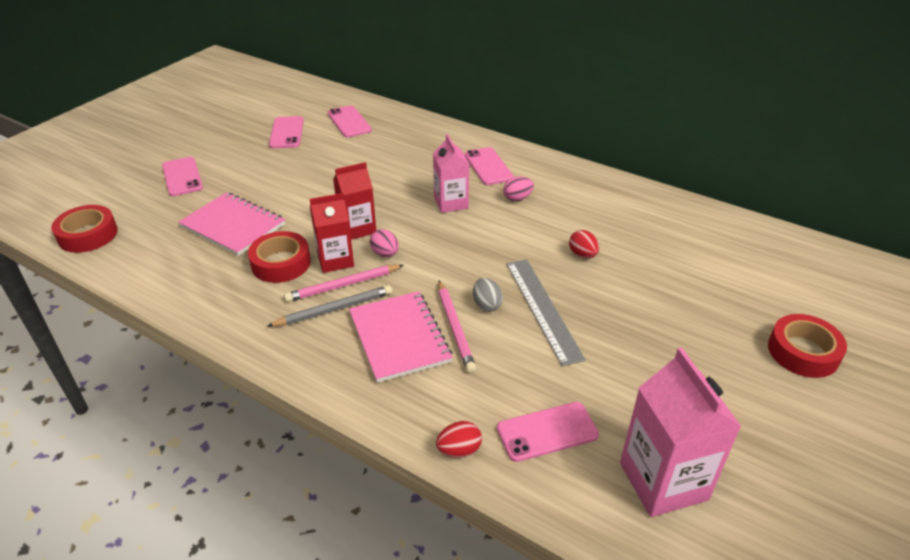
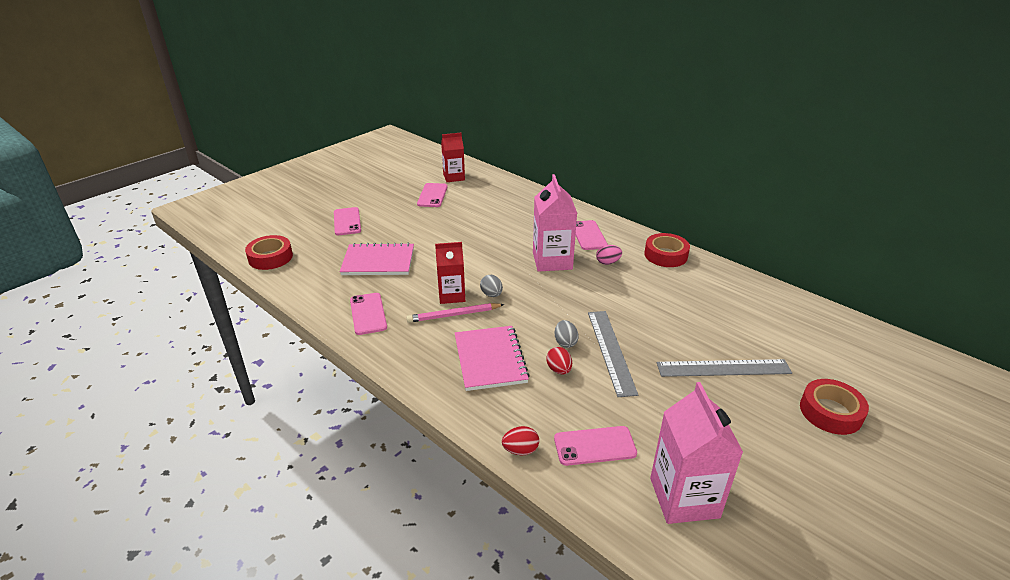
camera: 10 degrees right, 5 degrees down
pink notebook [178,192,285,256] -> pink notebook turned 45 degrees counterclockwise [340,243,414,275]
red tape [248,231,311,283] -> red tape moved to [644,233,690,267]
grey pencil [267,285,392,327] -> none
pink phone [328,105,372,137] -> pink phone moved to [350,293,387,335]
red carton [333,162,376,240] -> red carton moved to [441,133,465,182]
pink egg [370,229,399,257] -> grey egg [480,275,503,297]
pink carton [433,134,469,213] -> pink carton [533,174,577,272], size x1.52
pink pencil [438,280,476,373] -> none
red egg [569,230,599,258] -> red egg moved to [546,347,572,375]
none -> grey ruler [657,359,792,377]

